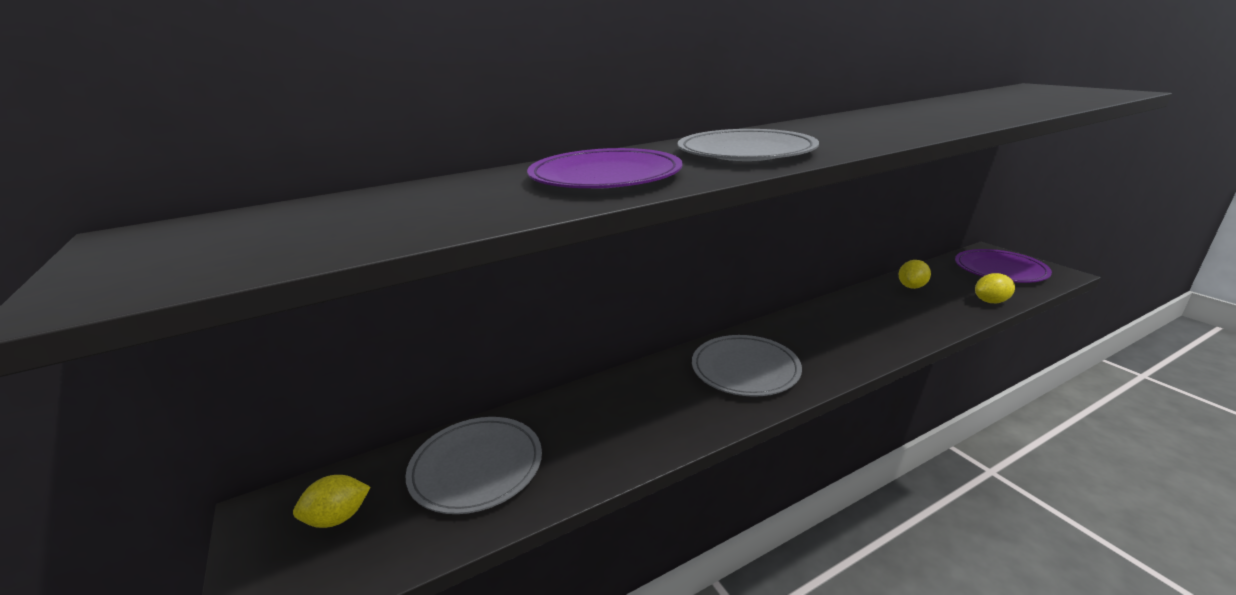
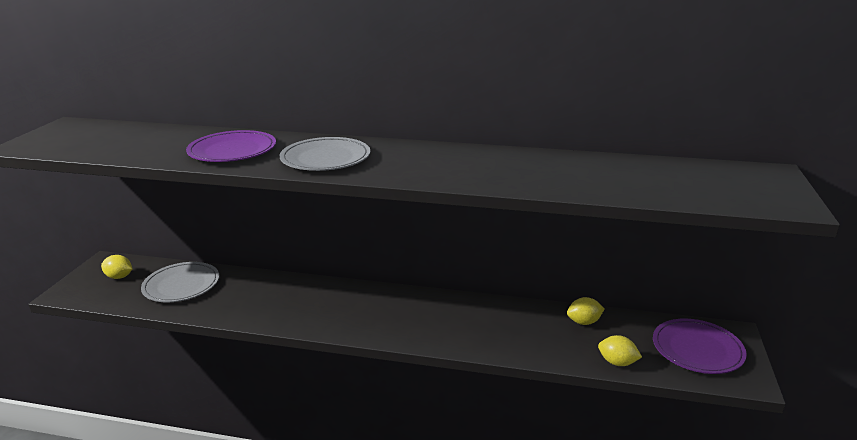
camera: 40 degrees right, 0 degrees up
grey plate [692,335,802,397] -> none

